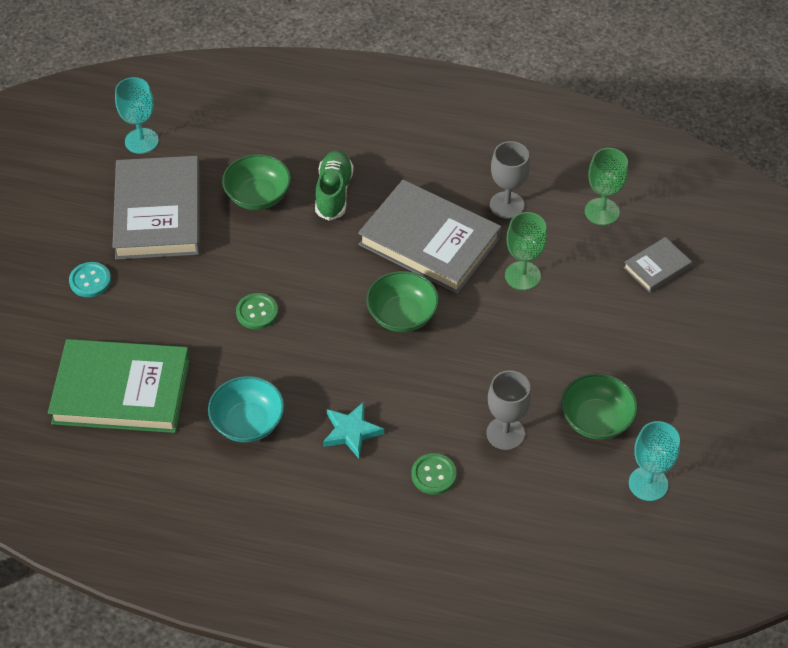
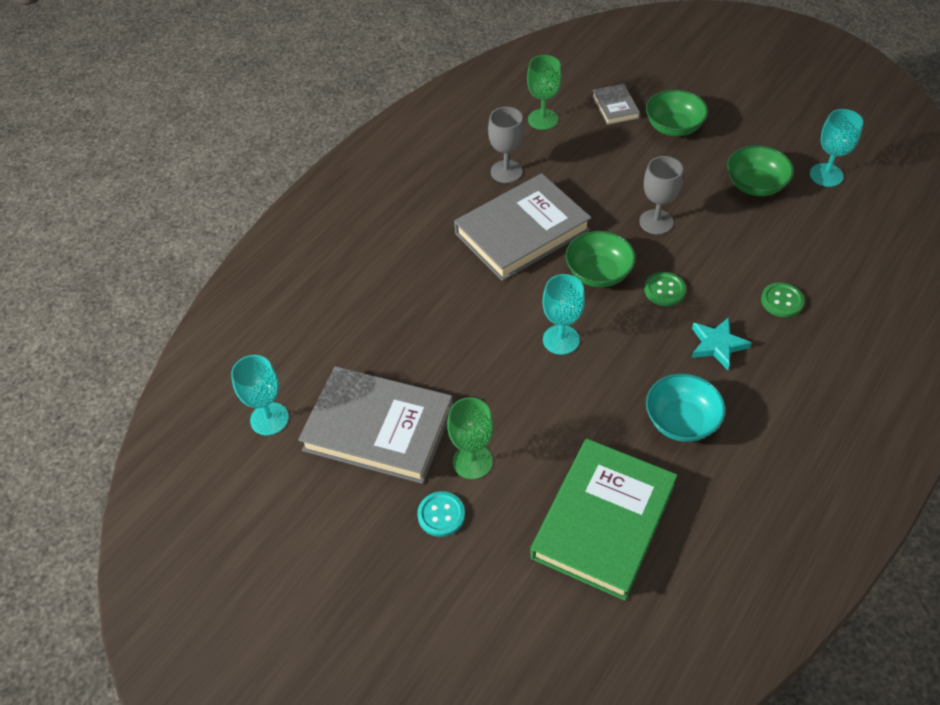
camera: 65 degrees left, 0 degrees up
green bowl [222,154,291,210] -> green bowl moved to [646,89,708,136]
green button [236,293,278,329] -> green button moved to [644,272,686,306]
green shoe [315,150,354,221] -> none
grey goblet [487,370,531,450] -> grey goblet moved to [639,156,683,235]
green goblet [505,212,547,290] -> green goblet moved to [447,397,493,479]
none -> turquoise goblet [542,274,585,355]

